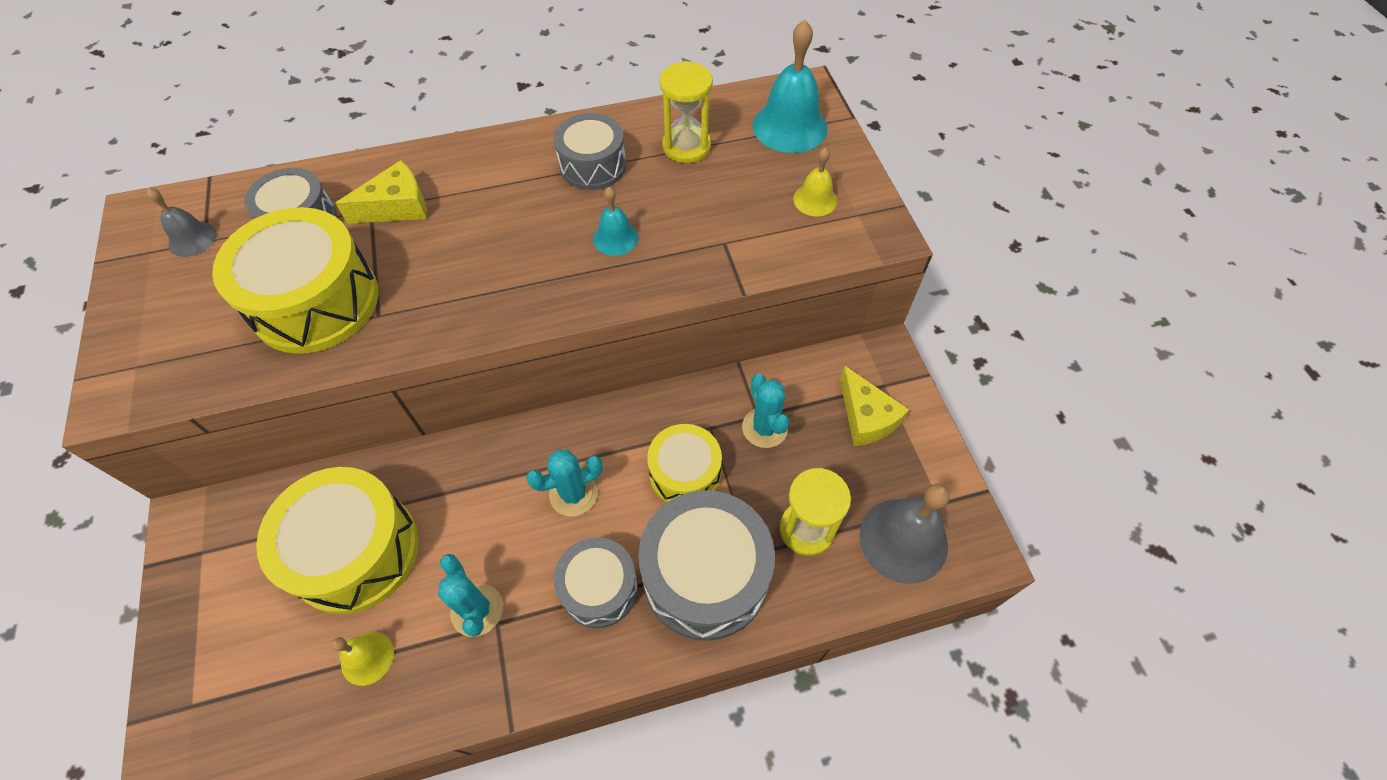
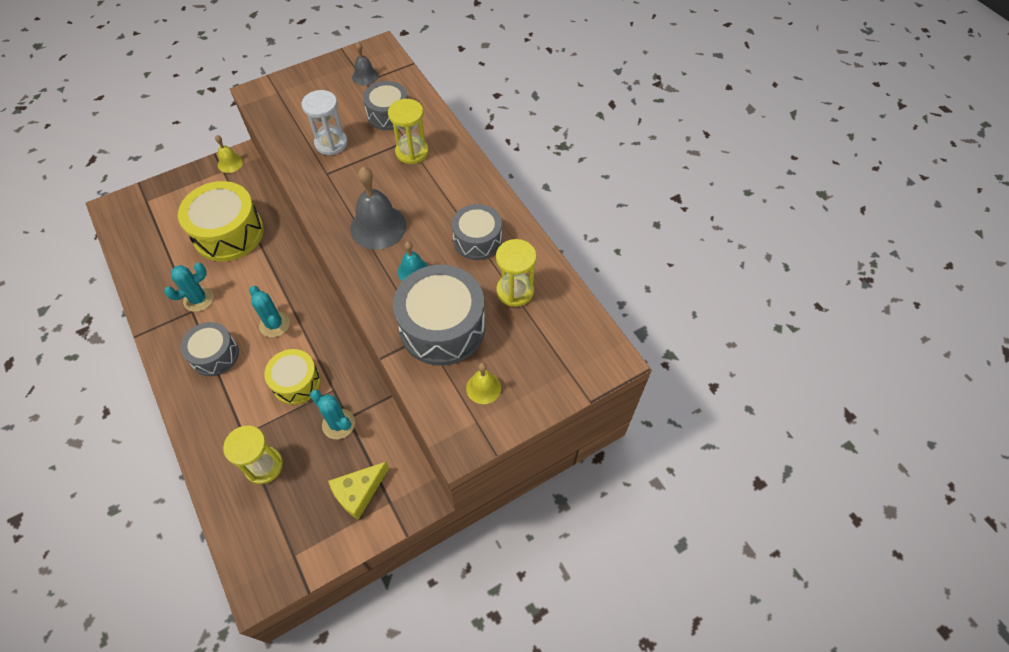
camera: 75 degrees right, 0 degrees up
yellow drum [212,207,379,354] -> white hourglass [302,90,348,155]
yellow bell [331,632,394,686] -> yellow bell moved to [215,135,243,173]
yellow cheese [335,160,427,224] -> yellow hourglass [388,99,429,164]
grey drum [638,490,775,641] -> grey drum moved to [393,265,485,366]
turquoise cactus [742,374,789,448] -> turquoise cactus turned 75 degrees clockwise [310,389,355,439]
turquoise bell [753,20,828,153] -> none
grey bell [860,484,950,584] -> grey bell moved to [350,167,406,250]

